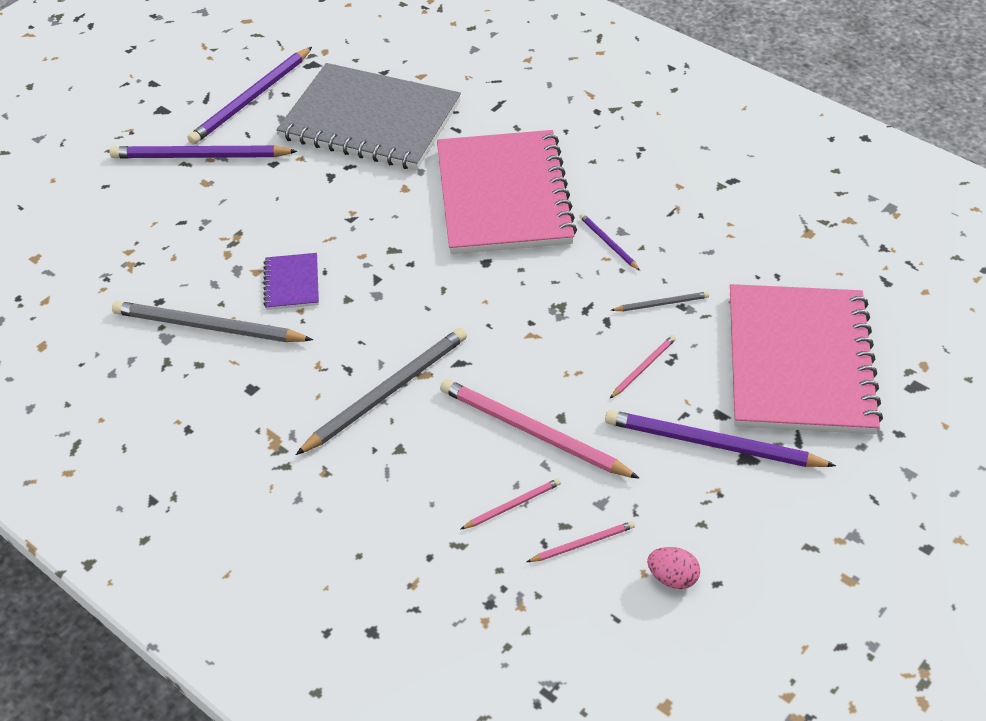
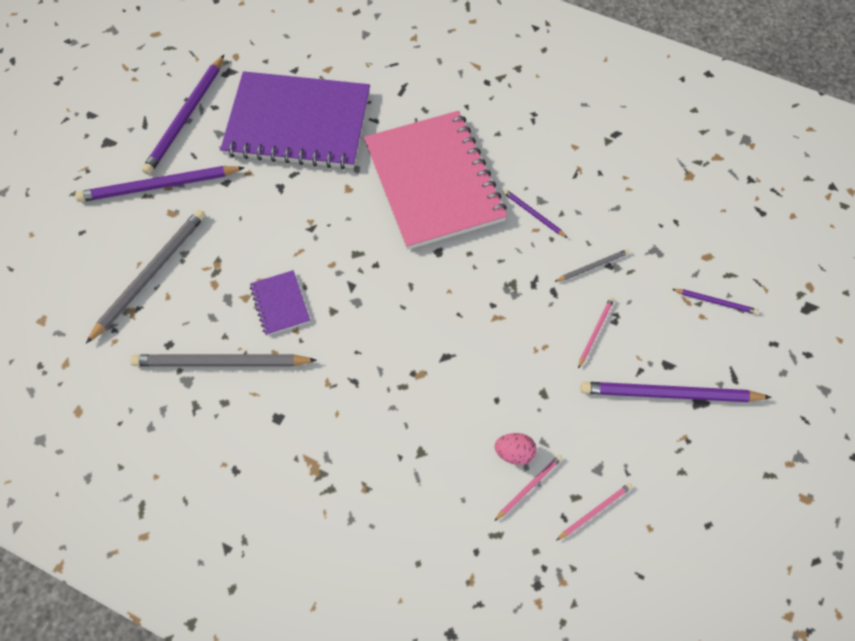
camera: 15 degrees left, 15 degrees up
grey notebook [277,63,461,170] -> purple notebook [220,71,370,170]
grey pencil [296,328,467,455] -> grey pencil moved to [86,209,206,343]
pink pencil [440,379,639,479] -> none
pink egg [647,547,700,589] -> pink egg moved to [495,433,537,465]
pink notebook [730,284,883,434] -> purple pencil [672,289,758,314]

